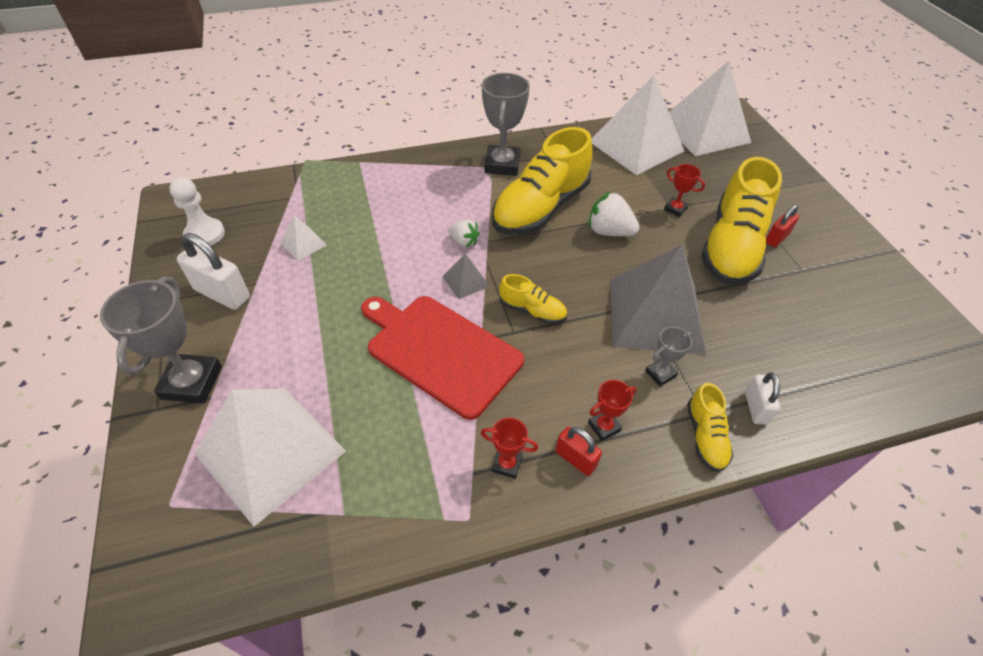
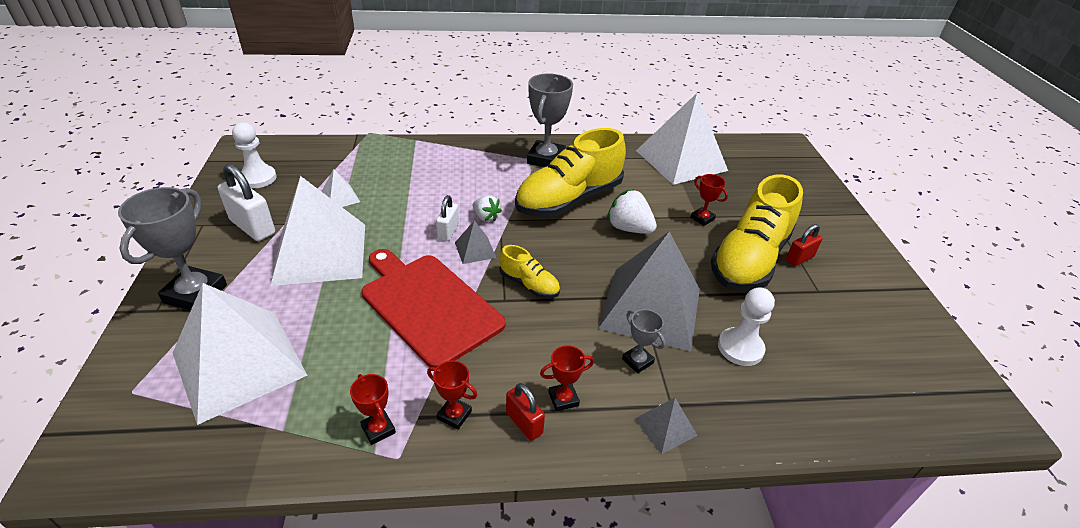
camera: 10 degrees right, 10 degrees down
grey trophy [645,327,693,387] -> grey trophy turned 75 degrees clockwise [622,309,665,373]
white pyramid [669,61,751,156] -> white pyramid moved to [270,176,365,286]
yellow shoe [687,383,733,472] -> grey pyramid [635,398,698,454]
white padlock [745,372,780,425] -> white padlock moved to [436,195,459,241]
none -> red trophy [350,374,396,445]
none -> white pawn [718,287,775,366]

